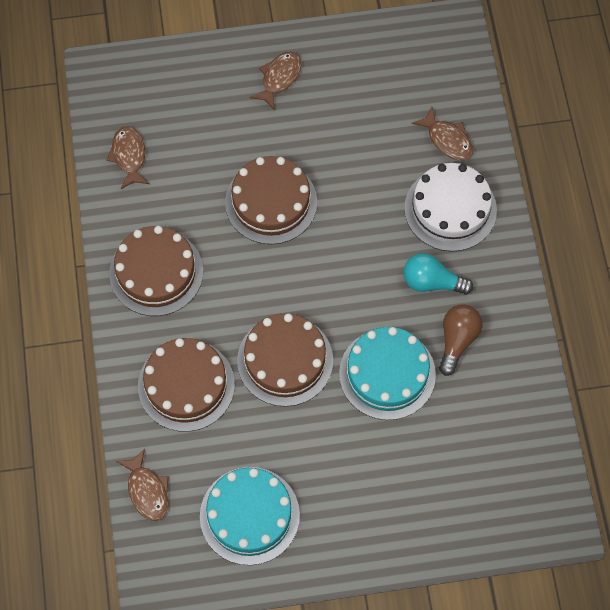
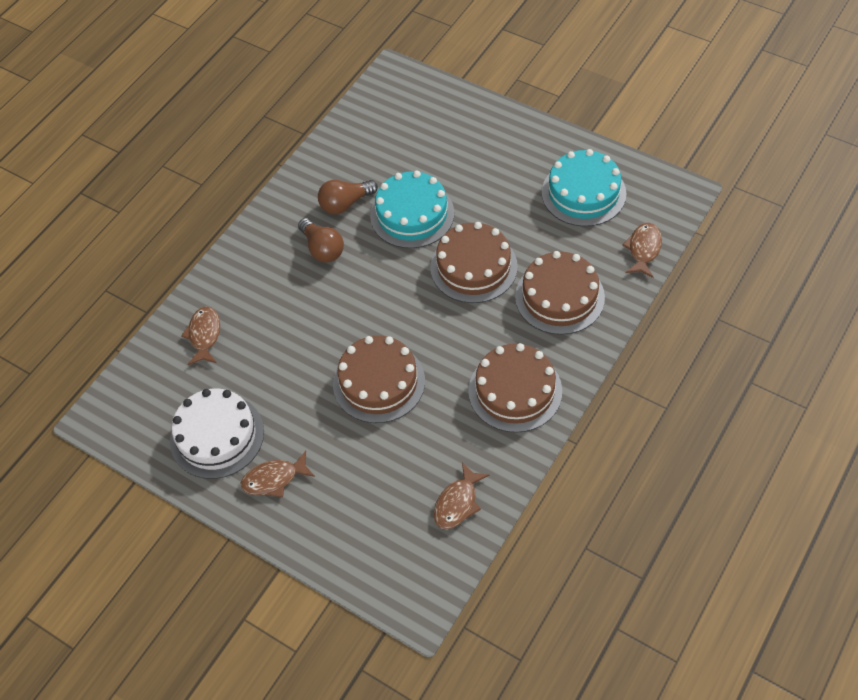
camera: 135 degrees left, 10 degrees down
white cake [404,163,497,251] -> white cake moved to [170,389,264,479]
turquoise light bulb [404,253,473,295] -> brown light bulb [298,218,344,262]

